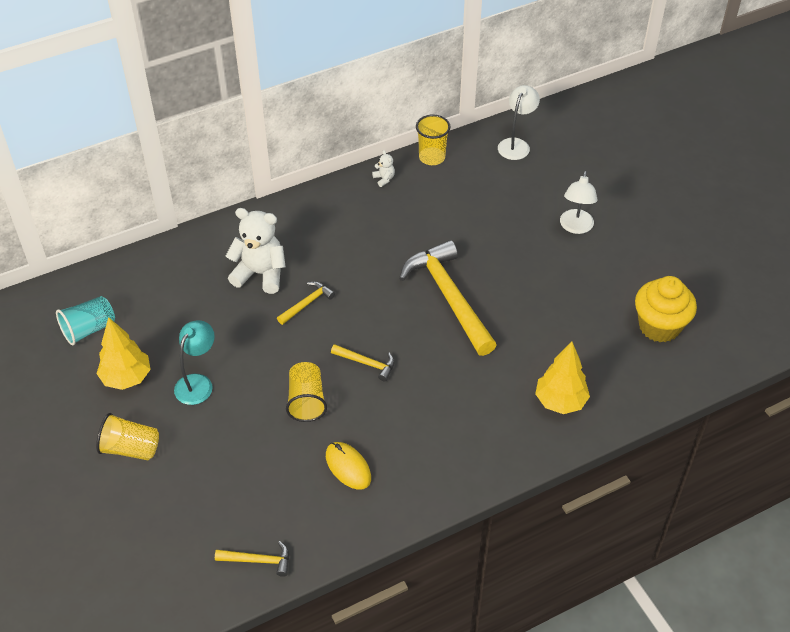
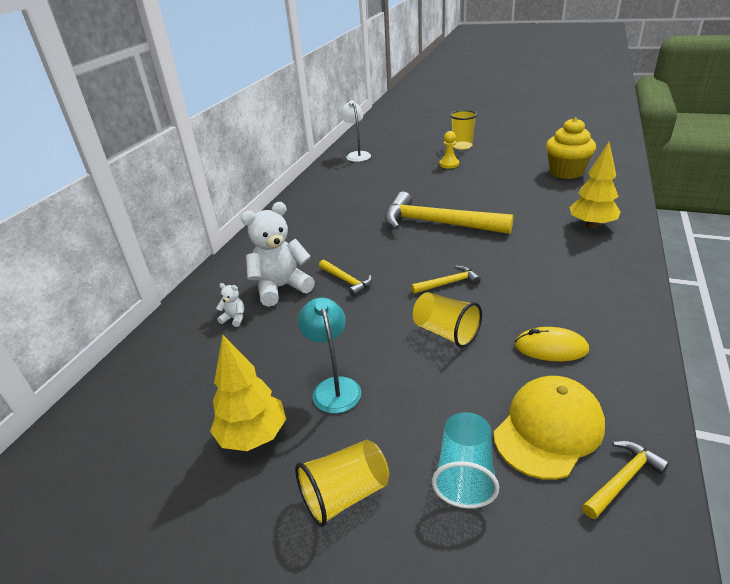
camera: 40 degrees left, 15 degrees down
turquoise cup [56,296,115,346] -> turquoise cup moved to [432,412,499,508]
yellow hammer [277,281,335,325] -> yellow hammer turned 135 degrees clockwise [319,260,372,297]
white teddy bear [372,150,395,187] -> white teddy bear moved to [216,283,244,327]
yellow cup [416,114,450,165] -> yellow cup moved to [450,110,477,150]
white lamp [560,171,597,234] -> yellow pawn [439,131,459,168]
none -> yellow cap [494,376,605,480]

